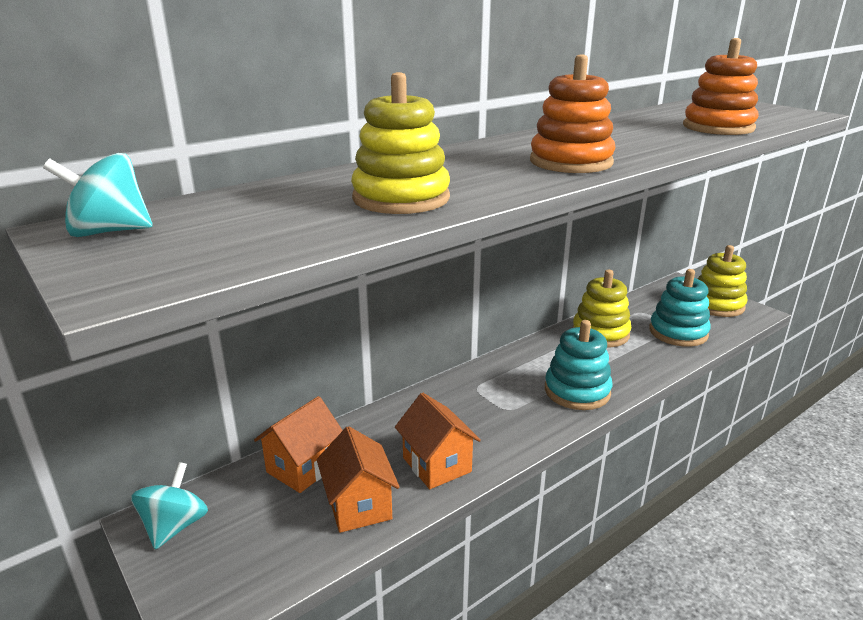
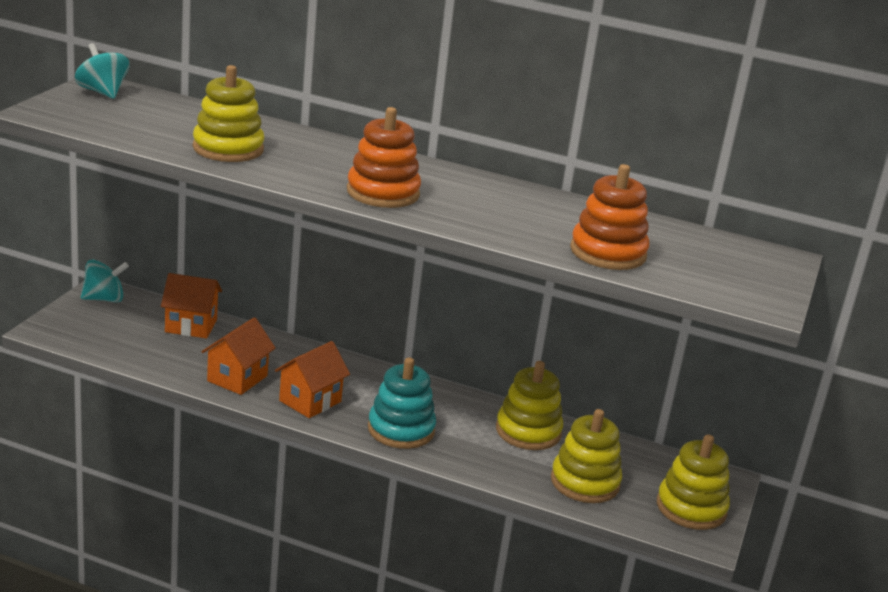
camera: 55 degrees right, 0 degrees up
orange house [317,426,400,533] -> orange house moved to [275,341,350,418]
turquoise stacking toy [649,269,711,347] -> yellow stacking toy [551,409,622,503]

